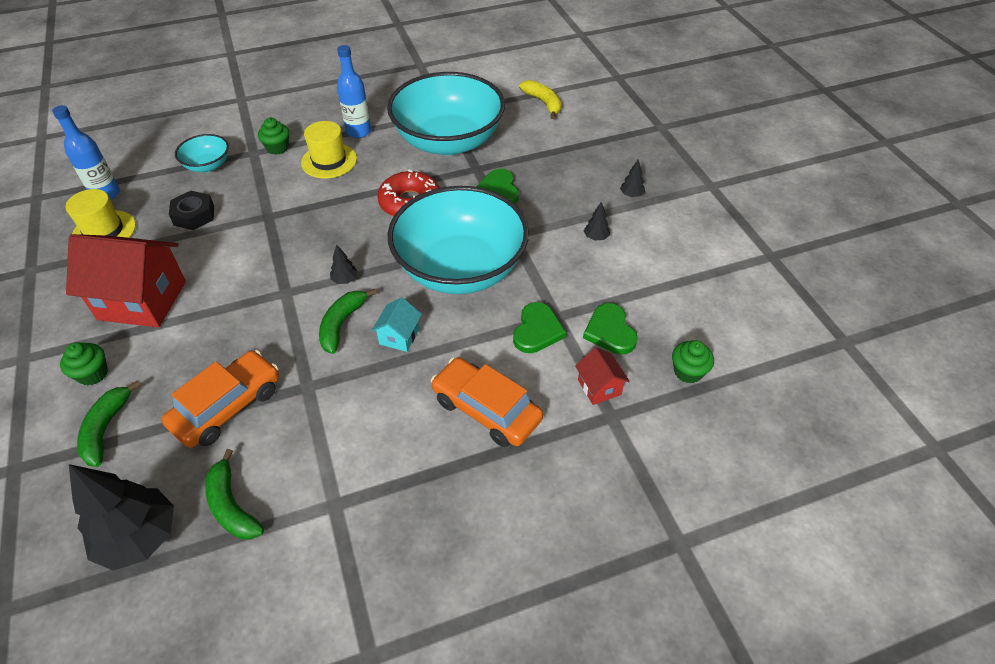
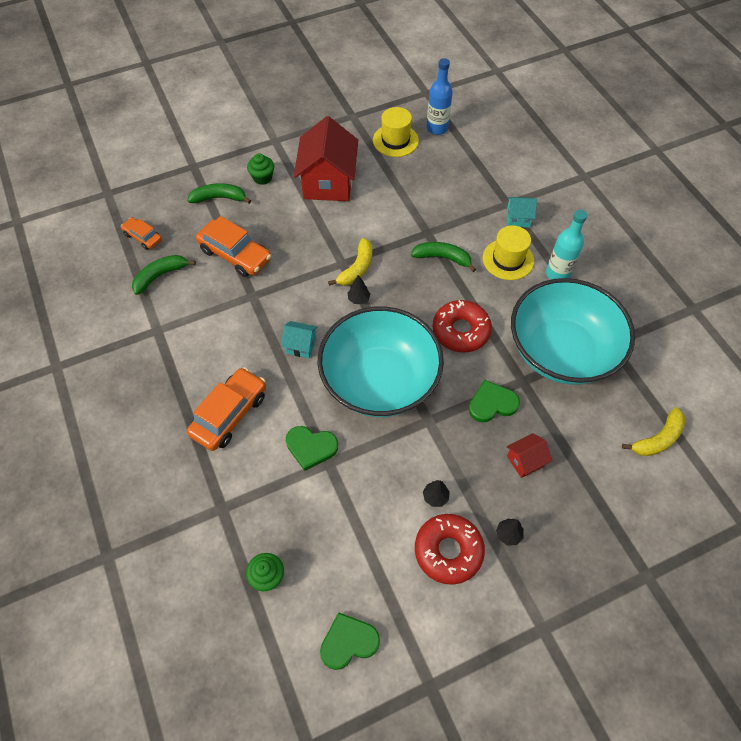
camera: 85 degrees right, 10 degrees up
black tree [69,464,174,571] -> orange car [121,217,162,250]
black nut [169,191,214,230] -> none
turquoise bowl [175,134,229,172] -> none
green cupcake [258,118,289,155] -> turquoise house [507,197,537,228]
green banana [319,288,377,354] -> green banana moved to [411,242,476,272]
blue bottle [337,45,371,138] -> turquoise bottle [546,210,587,280]
red house [575,348,630,405] -> red house moved to [507,433,552,478]
green heart [583,303,638,355] -> green heart moved to [320,612,380,670]
none -> yellow banana [328,238,372,286]
none -> red donut [415,514,485,585]

